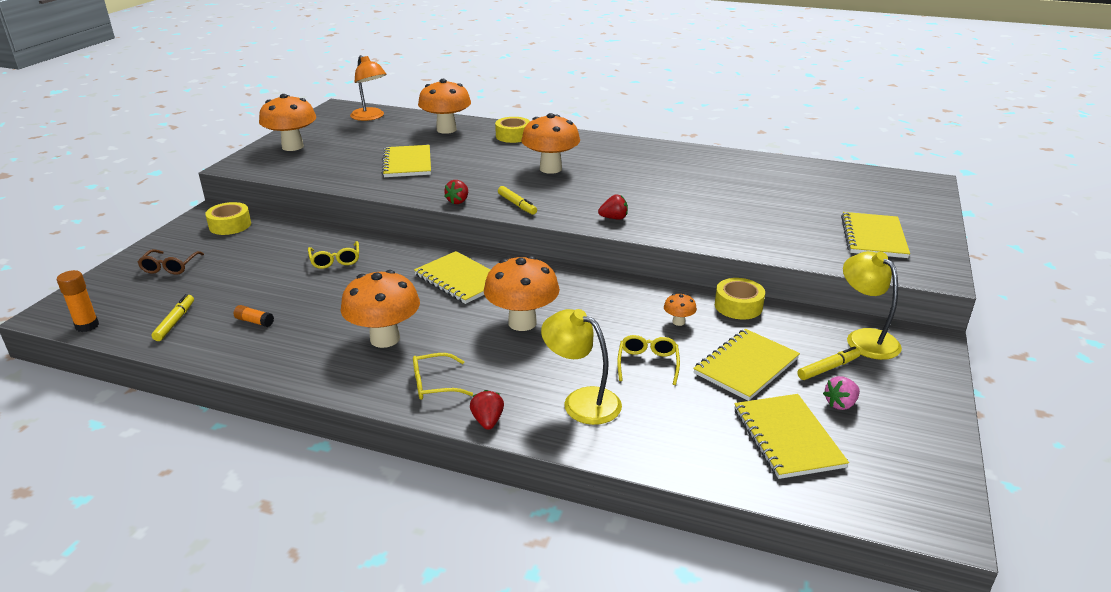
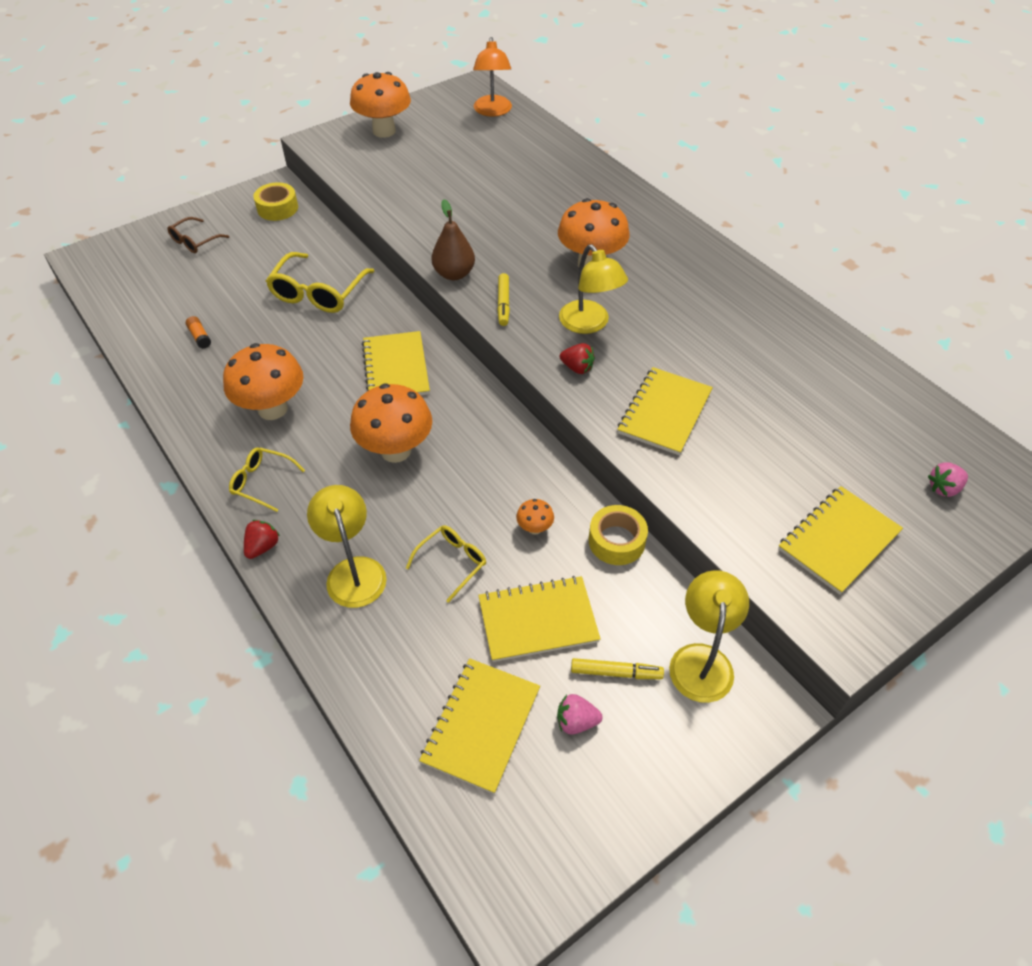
camera: 35 degrees right, 20 degrees up
orange glue stick [57,270,99,332] -> none
yellow marker [151,294,194,341] -> none
yellow glasses [308,241,359,269] -> yellow glasses [266,252,374,313], size x1.72
yellow notebook [382,145,431,177] -> yellow notebook moved to [617,367,713,455]
orange mushroom [418,79,471,134] -> none
red strawberry [444,180,468,204] -> brown pear [431,199,475,280]
yellow tape [495,117,530,143] -> none
none -> yellow lamp [559,244,628,334]
none -> pink strawberry [928,463,968,497]

